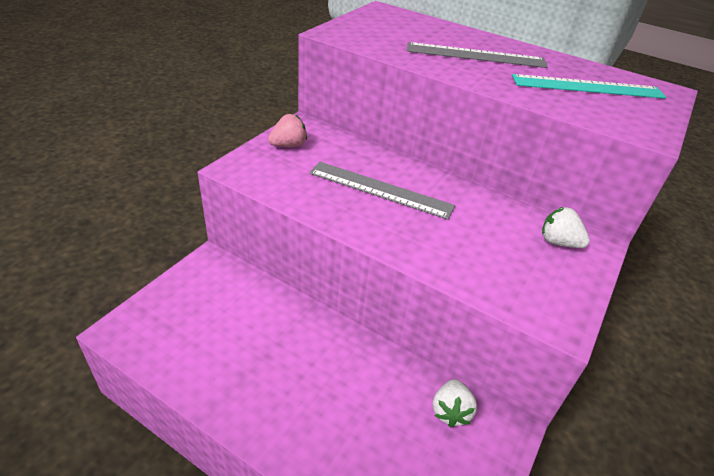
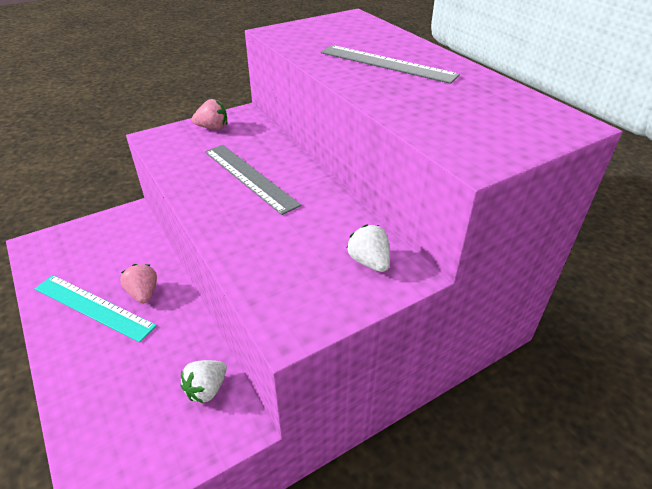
camera: 30 degrees right, 0 degrees up
turquoise ruler [512,74,666,99] -> turquoise ruler moved to [35,275,157,343]
none -> pink strawberry [120,264,157,303]

